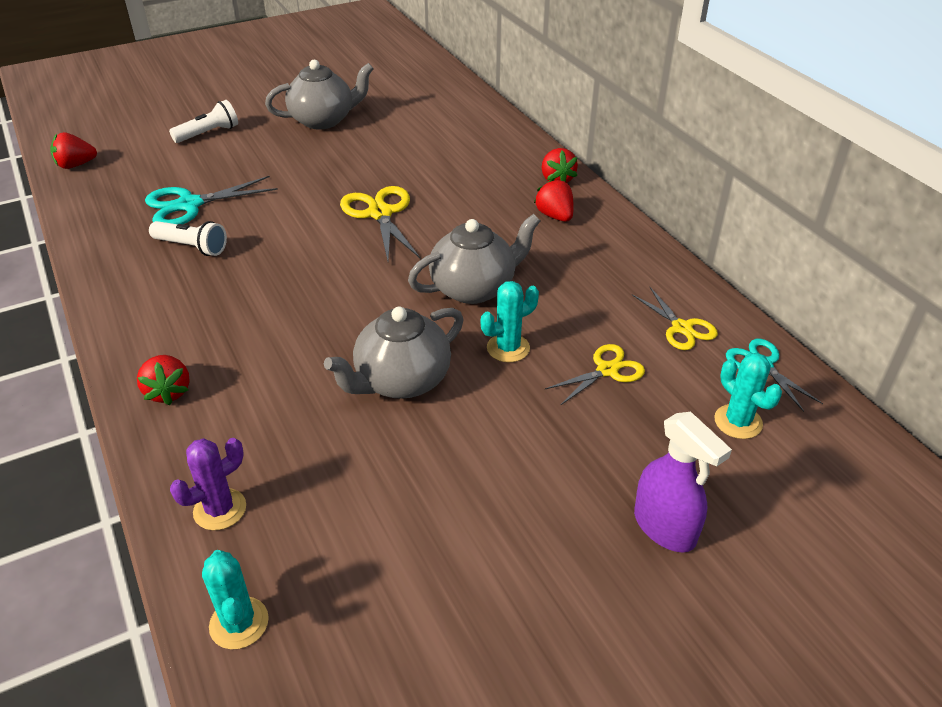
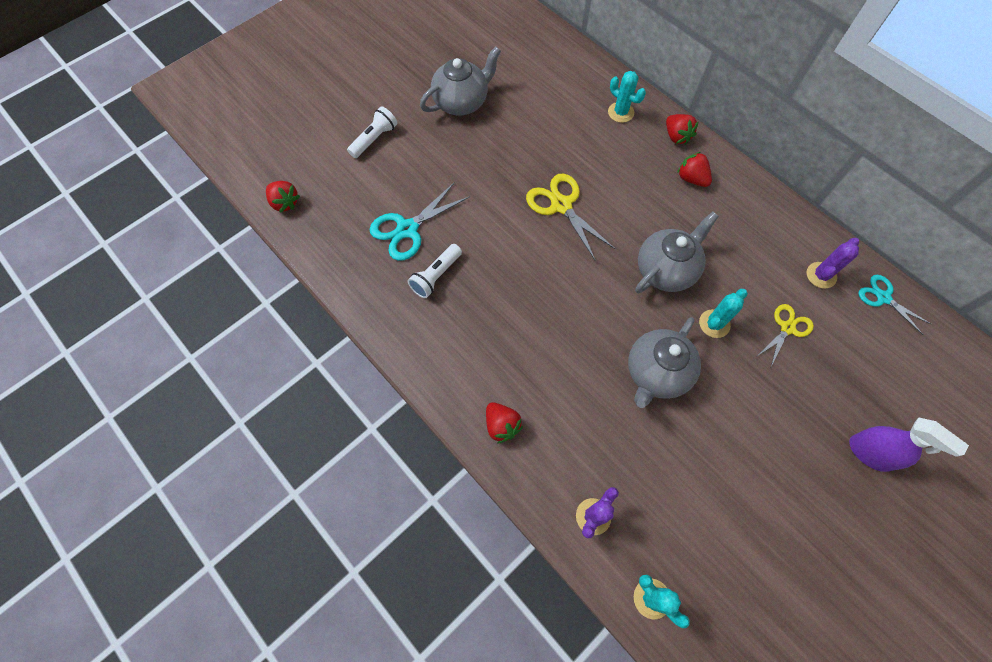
camera: 15 degrees left, 25 degrees up
red strawberry [50,132,97,169] -> red strawberry turned 105 degrees counterclockwise [266,181,300,212]
white flashlight [149,221,227,256] -> white flashlight turned 120 degrees clockwise [408,244,462,298]
yellow scissors [632,287,718,350] -> purple cactus [806,238,859,289]
turquoise cactus [714,353,782,439] -> turquoise cactus moved to [608,71,646,123]

